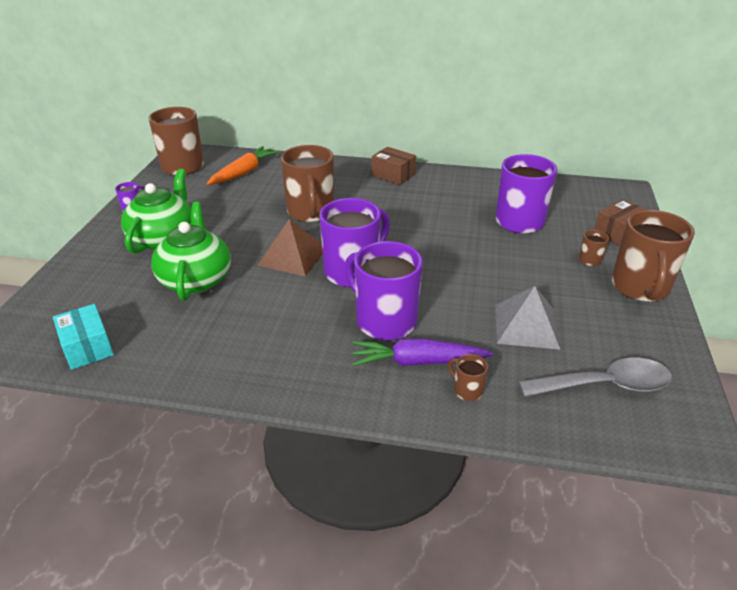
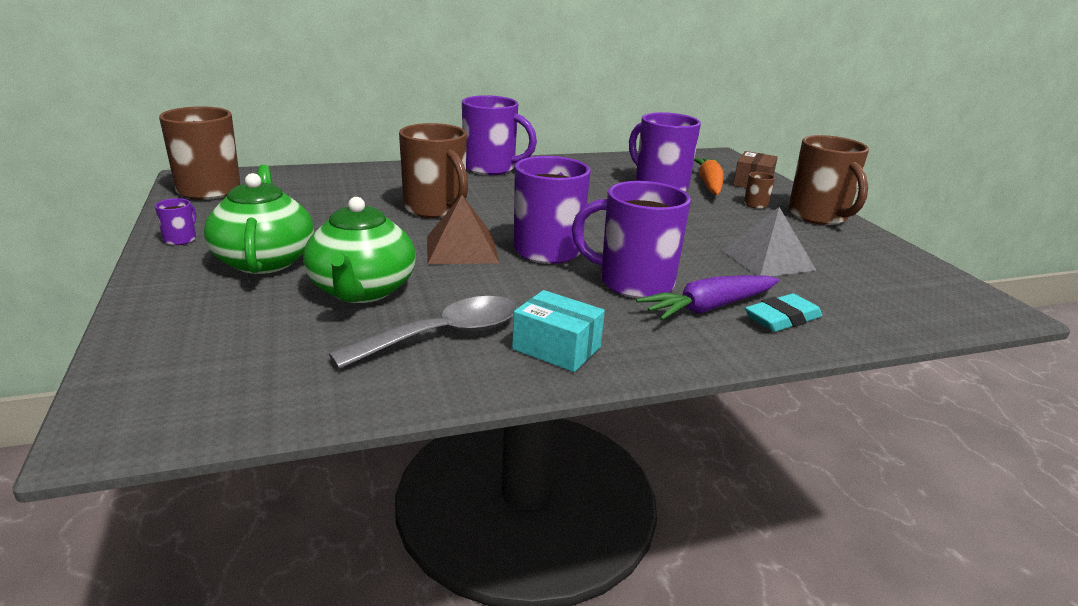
camera: 30 degrees left, 10 degrees down
turquoise box [53,304,114,370] -> turquoise box moved to [512,290,605,372]
green teapot [151,202,231,301] -> green teapot turned 150 degrees counterclockwise [303,197,415,303]
orange carrot [207,146,279,185] -> orange carrot moved to [694,158,724,195]
brown box [372,147,416,185] -> purple mug [462,95,537,175]
brown mug [448,354,488,401] -> turquoise eraser [745,293,822,332]
grey spoon [518,358,672,397] -> grey spoon moved to [329,296,517,369]

